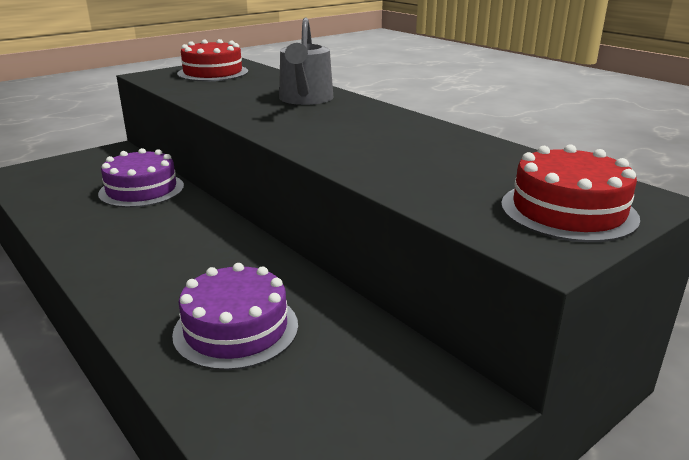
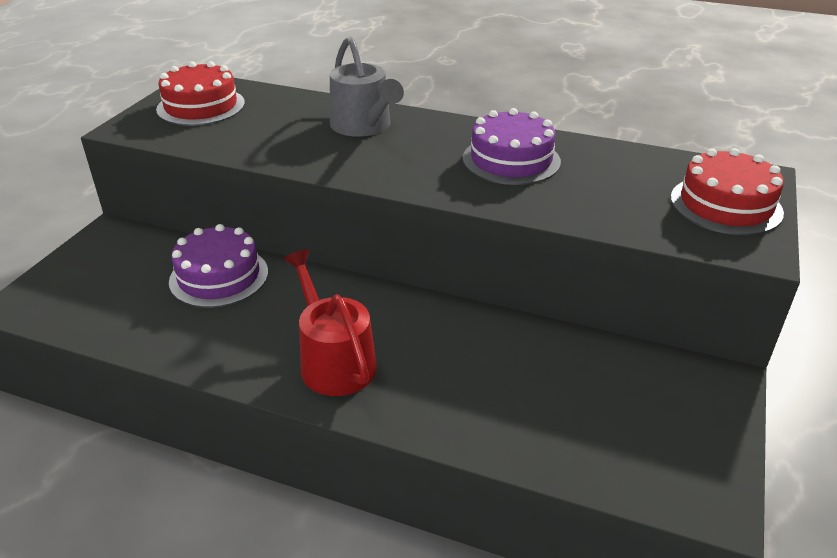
camera: 30 degrees left, 10 degrees up
purple cake [172,263,298,370] -> purple cake moved to [463,108,561,185]
none -> red watering can [284,249,377,396]

